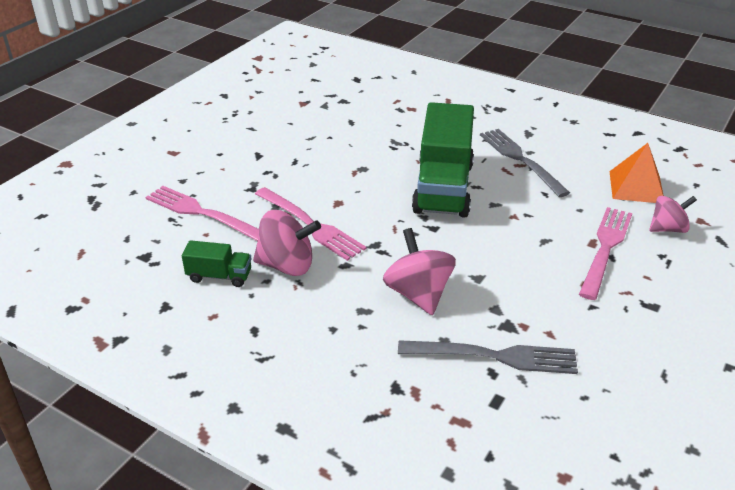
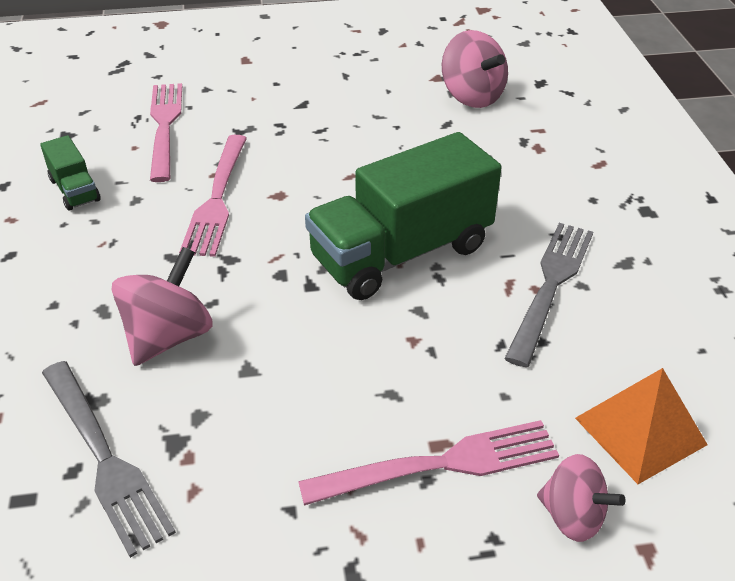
camera: 50 degrees right, 5 degrees up
pink spinning top [253,210,321,276] -> pink spinning top moved to [442,30,508,108]

